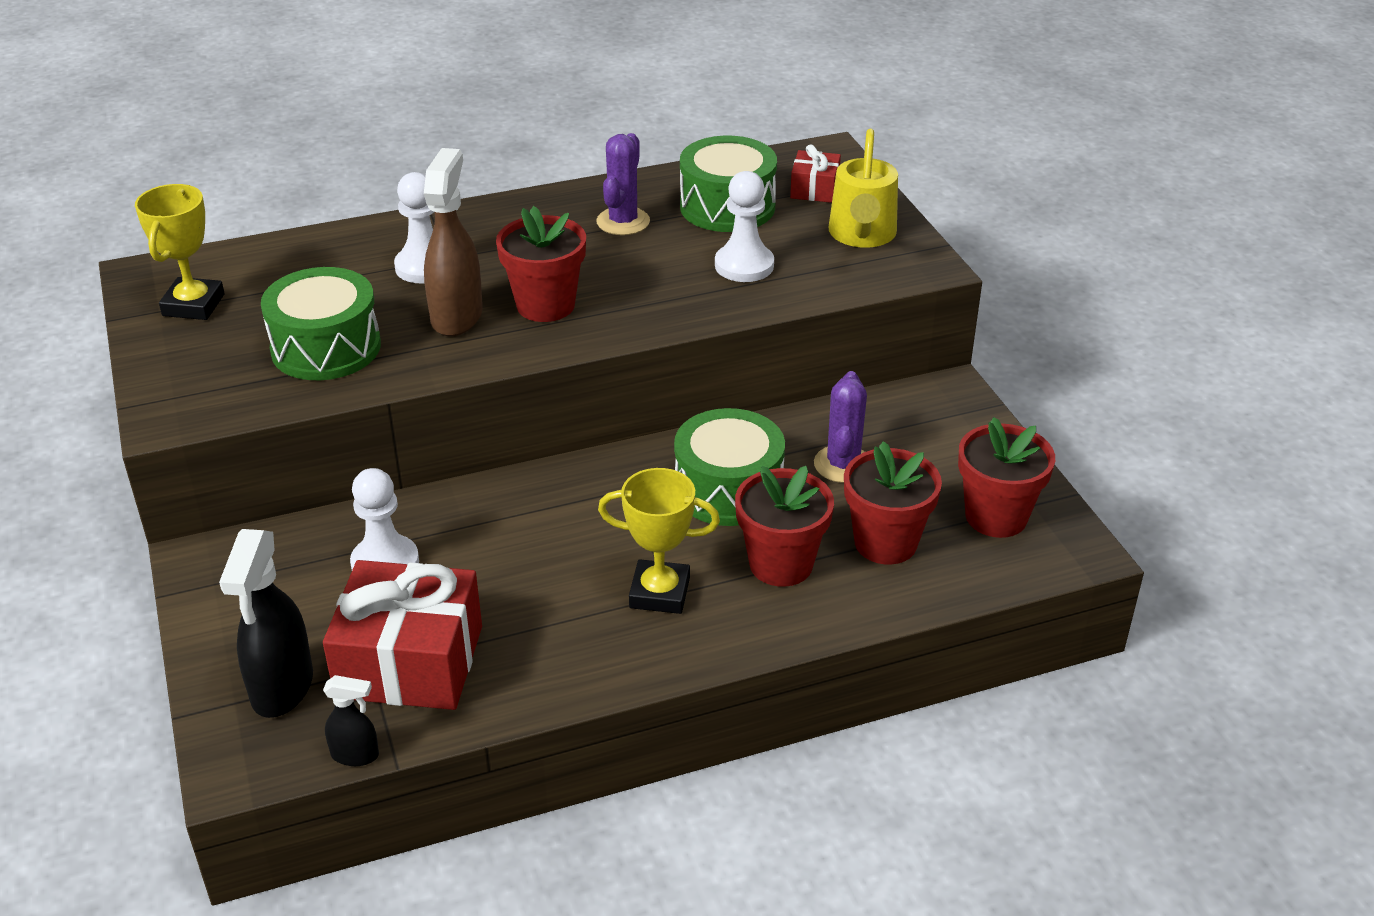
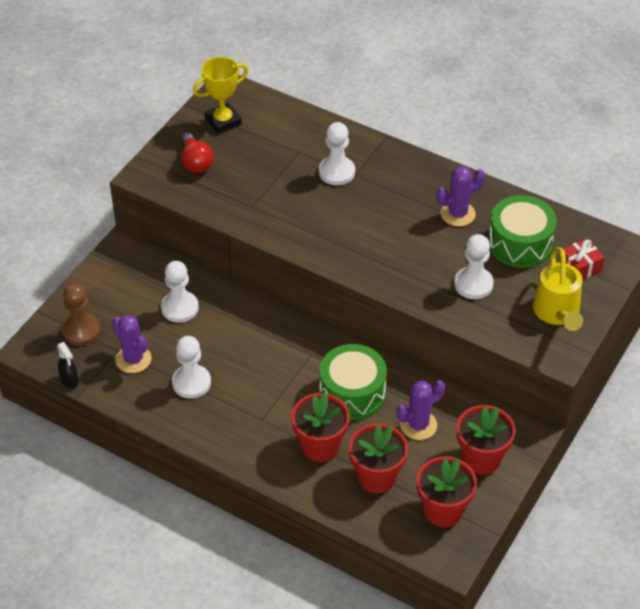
camera: 50 degrees right, 10 degrees up
black spray bottle [219,529,313,718] -> brown pawn [62,283,100,346]
green drum [261,267,381,380] -> none
red gift [323,560,482,710] -> purple cactus [112,315,151,373]
brown spray bottle [424,148,483,336] -> none
red flower pot [496,206,586,322] -> red flower pot moved to [456,405,515,474]
yellow trophy [598,468,720,614] -> none
yellow watering can [828,129,898,248] -> yellow watering can turned 60 degrees counterclockwise [533,247,583,331]
none -> white pawn [172,336,211,399]
none -> red light bulb [181,132,214,173]

